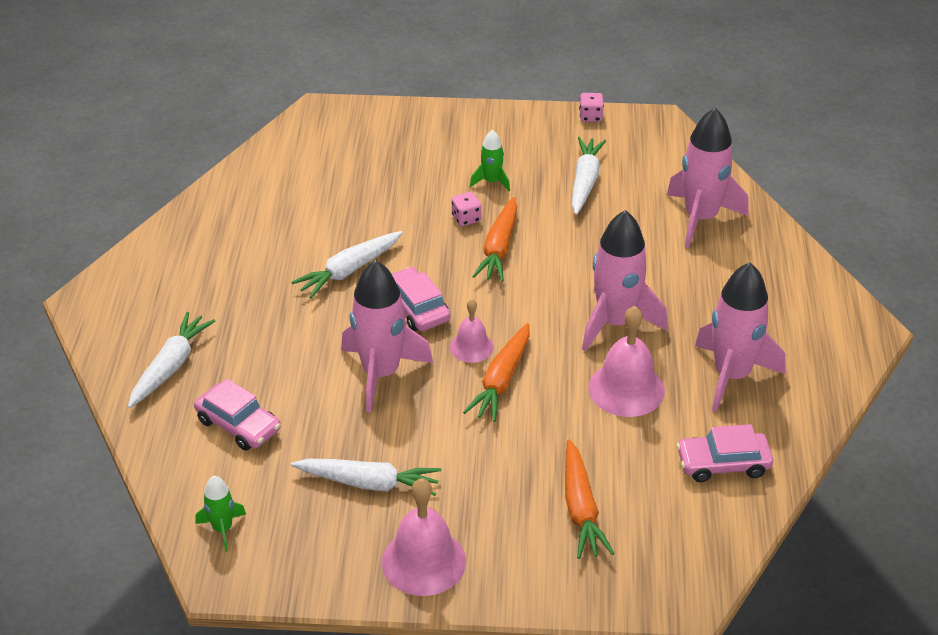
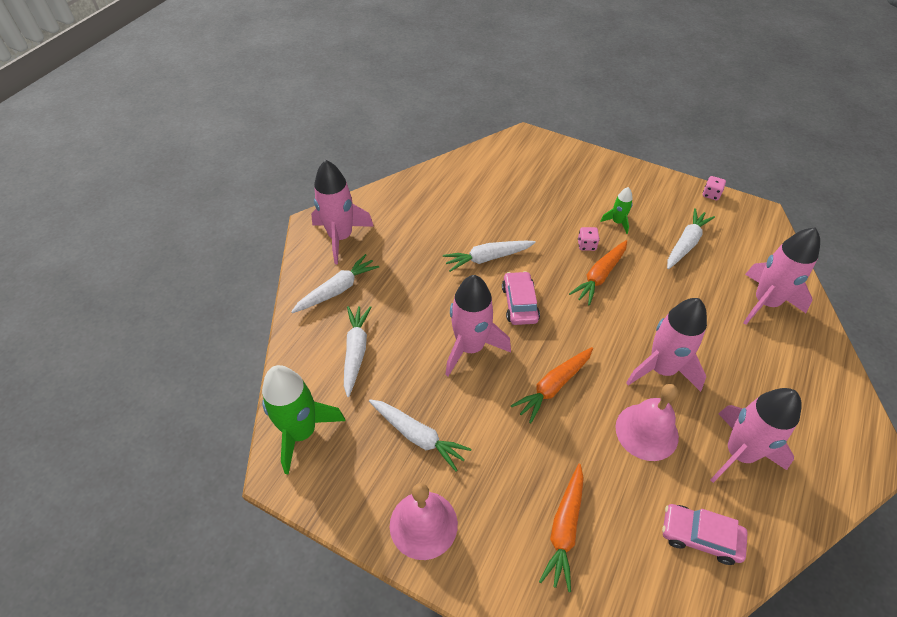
camera: 25 degrees right, 10 degrees up
pink car [194,379,281,451] -> white carrot [344,306,371,397]
green rocket [195,476,246,552] -> green rocket [262,365,346,474], size x2.05
pink bell [450,299,494,363] -> none
none -> pink rocket [311,160,374,264]

